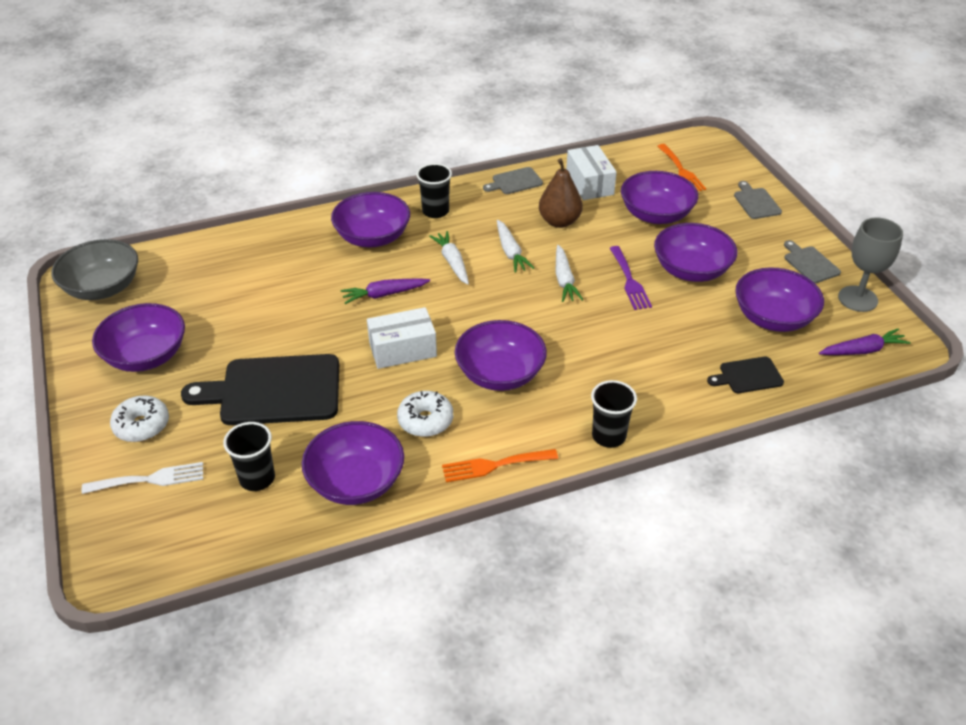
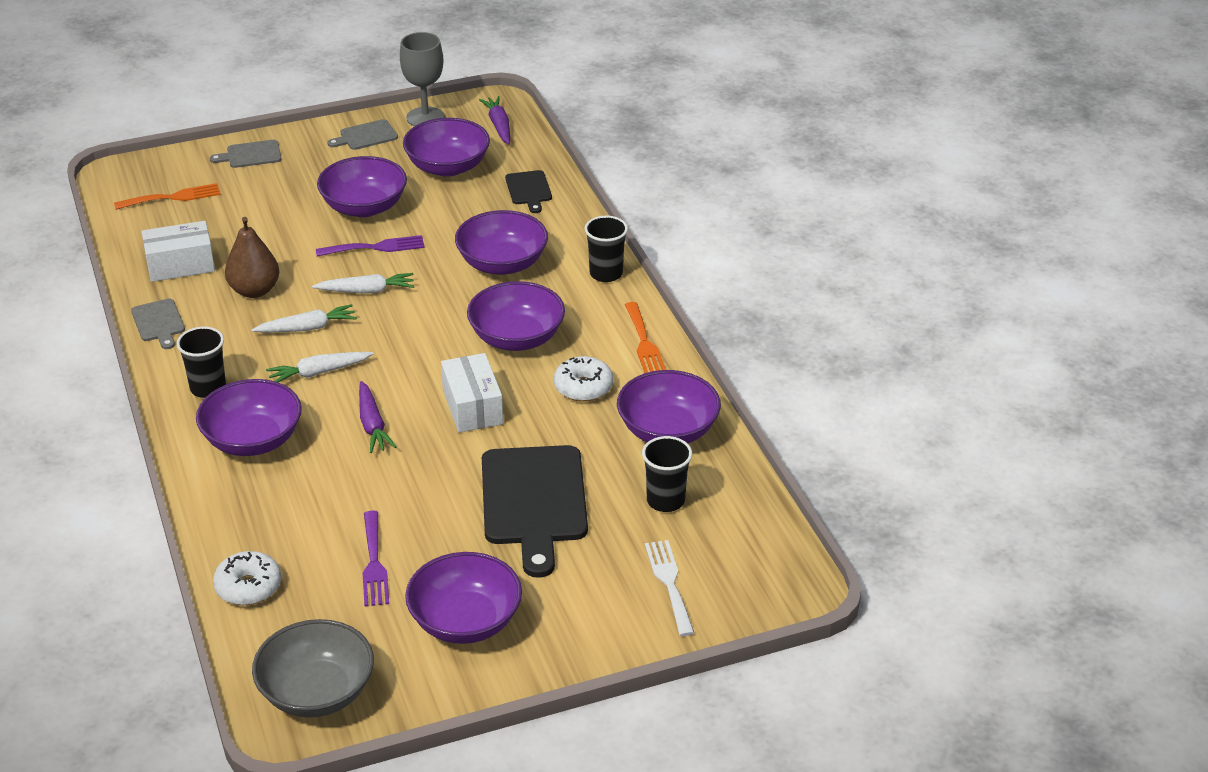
camera: 90 degrees left, 5 degrees down
white donut [110,395,169,442] -> white donut moved to [213,551,281,605]
purple bowl [621,171,698,224] -> purple bowl moved to [455,210,548,275]
none -> purple fork [362,510,389,607]

